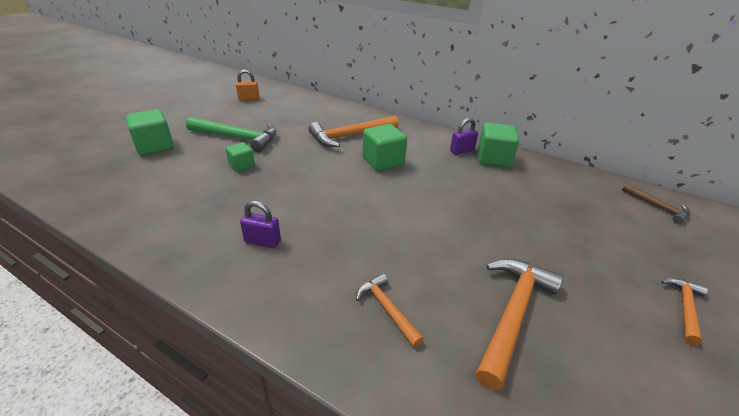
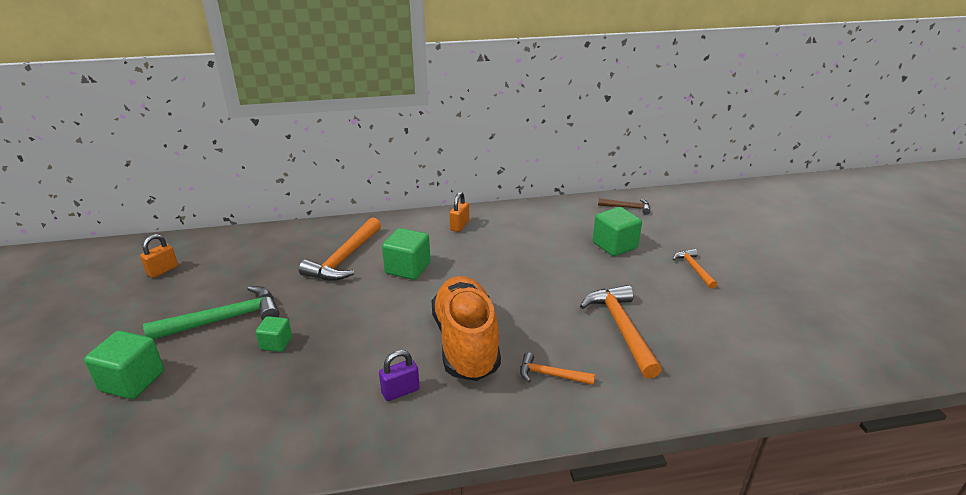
camera: 40 degrees left, 5 degrees down
purple padlock [450,118,478,155] -> orange padlock [449,192,469,232]
green cube [478,123,519,168] -> green cube moved to [593,207,642,256]
none -> orange shoe [431,276,501,381]

